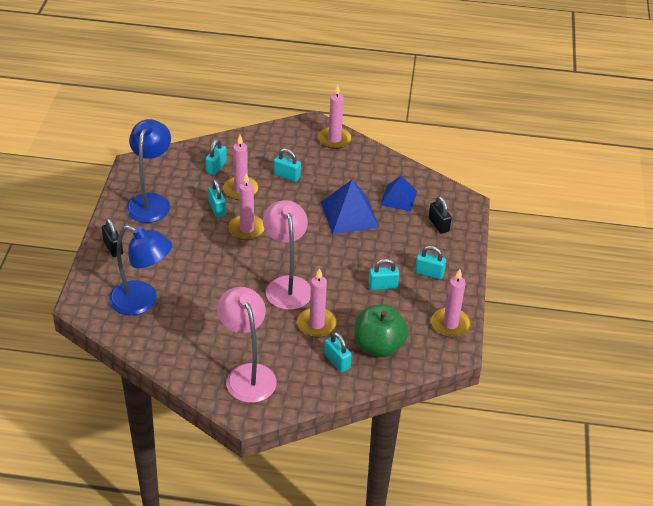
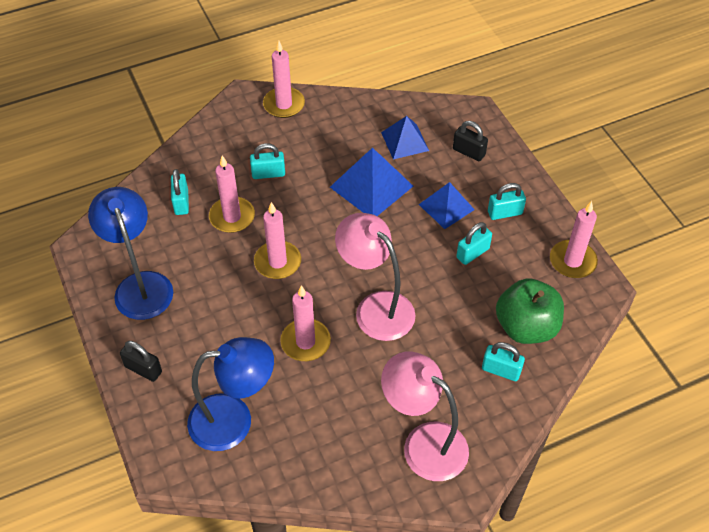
camera: 30 degrees left, 10 degrees up
turquoise padlock [208,180,226,217] -> none
pink candle [297,268,337,337] -> pink candle moved to [280,285,331,361]
none -> blue pyramid [418,182,475,229]

